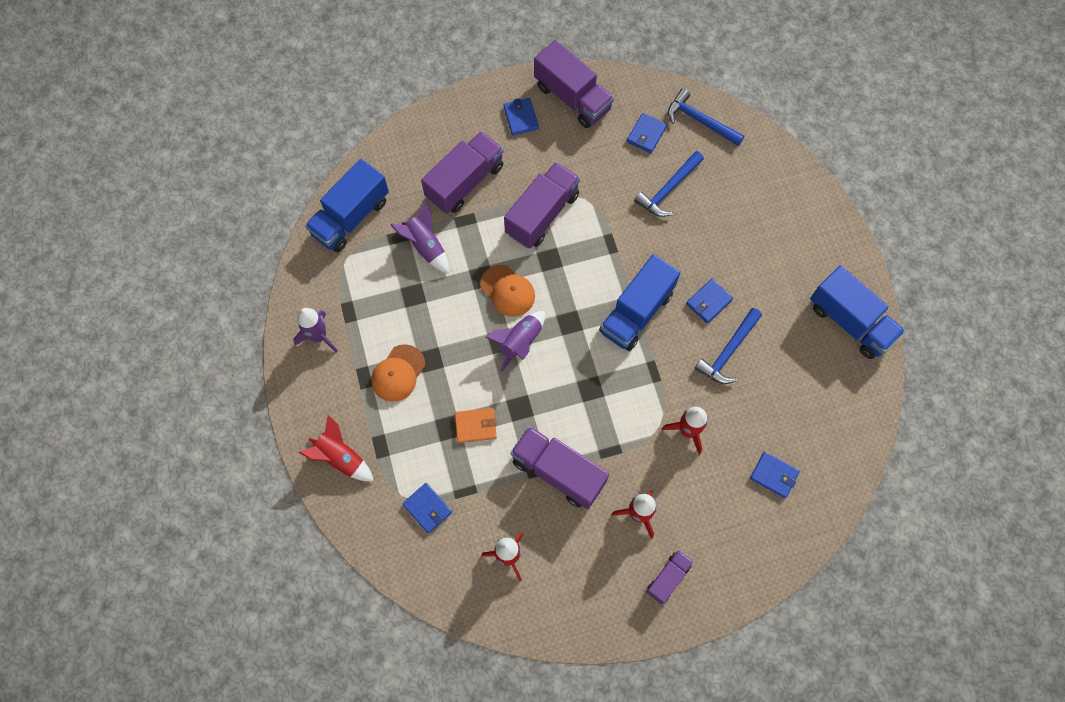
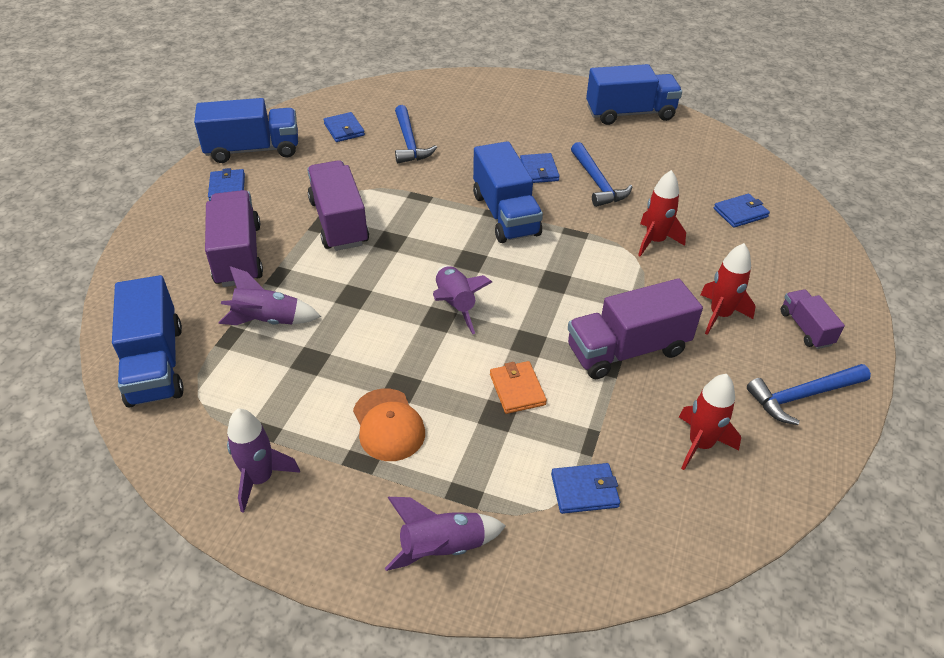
camera: 55 degrees left, 25 degrees down
red rocket [299,415,374,481] -> purple rocket [385,497,506,571]
orange wallet [455,408,497,443] -> orange wallet turned 45 degrees counterclockwise [490,361,547,414]
orange cap [480,265,535,317] -> none
blue wallet [503,98,539,135] -> blue wallet turned 60 degrees clockwise [208,168,245,201]
purple truck [534,40,614,128] -> blue truck [194,98,298,163]
blue hammer [668,89,744,146] -> blue hammer moved to [747,364,871,425]

